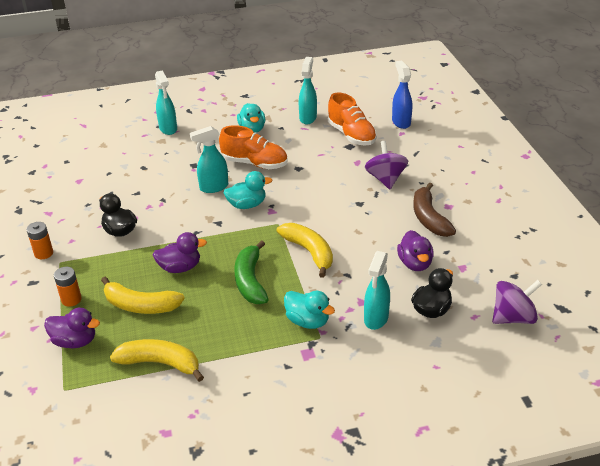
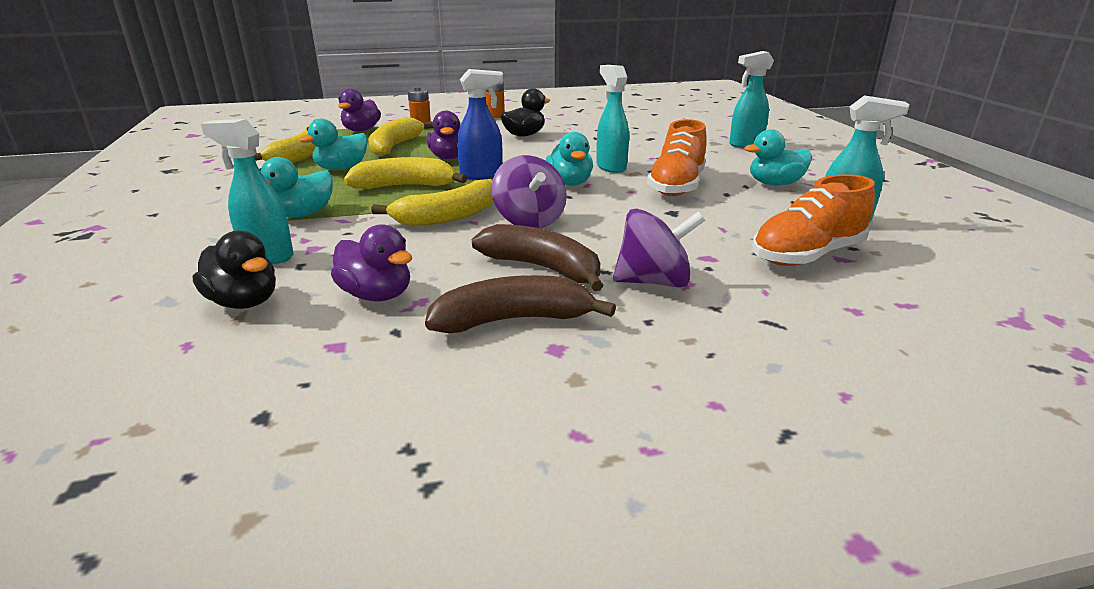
camera: 90 degrees right, 10 degrees down
green banana [234,240,269,304] -> yellow banana [343,157,467,189]
blue spray bottle [392,60,412,129] -> blue spray bottle moved to [457,69,503,179]
purple duck [397,230,434,271] -> purple duck turned 135 degrees counterclockwise [331,224,412,301]
purple spinning top [492,280,542,324] -> purple spinning top moved to [491,155,567,228]
none -> turquoise duck [299,119,368,170]
none -> brown banana [472,224,604,291]

